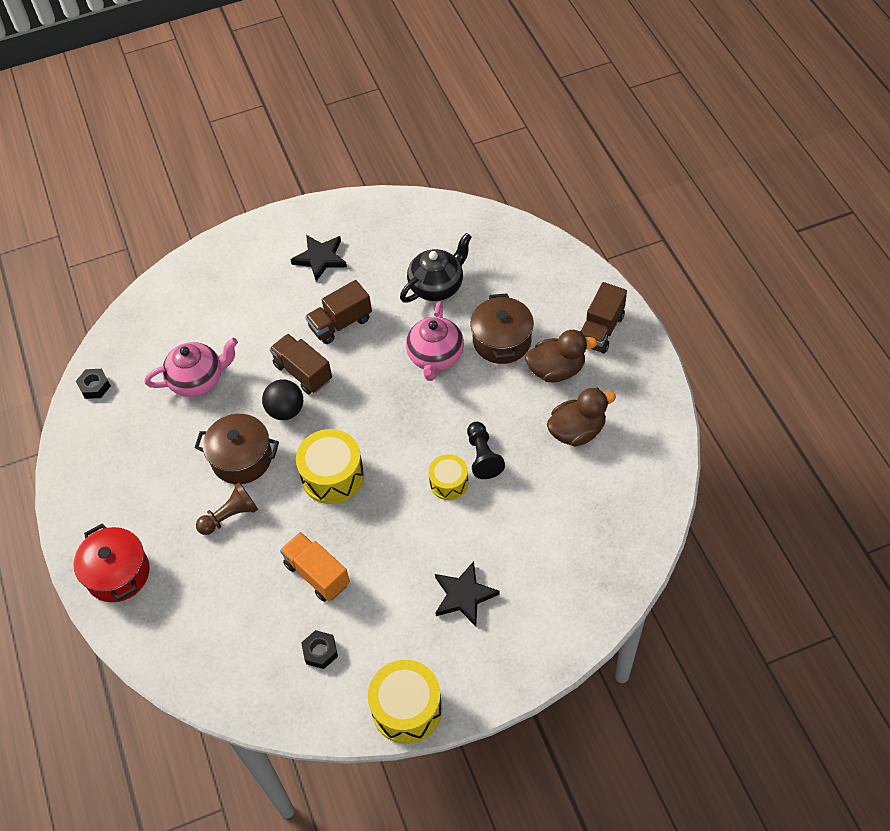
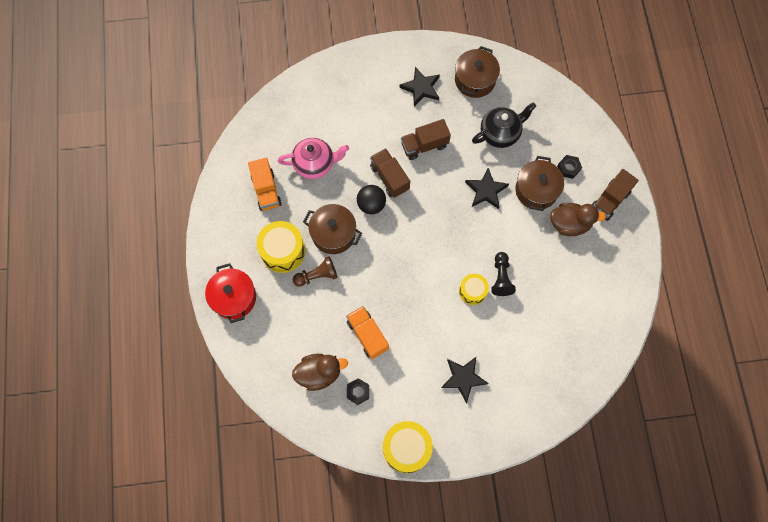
camera: 10 degrees right, 15 degrees up
black nut [76,369,111,399] -> black nut moved to [557,155,582,179]
yellow drum [296,429,364,504] -> yellow drum moved to [256,221,305,273]
pink teapot [406,302,464,381] -> black star [465,168,509,209]
brown duck [547,388,616,447] -> brown duck moved to [292,354,348,391]
none -> orange truck [248,158,282,211]
none -> brown pot [455,46,500,98]

